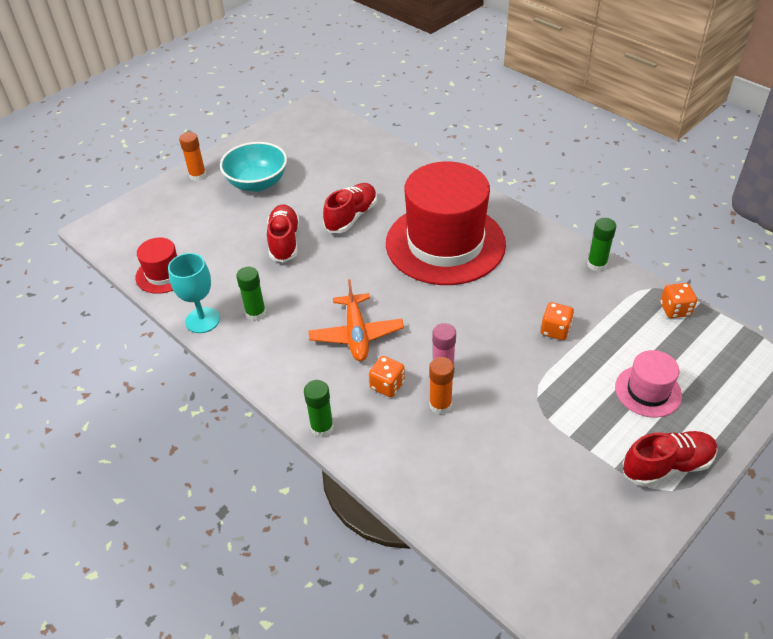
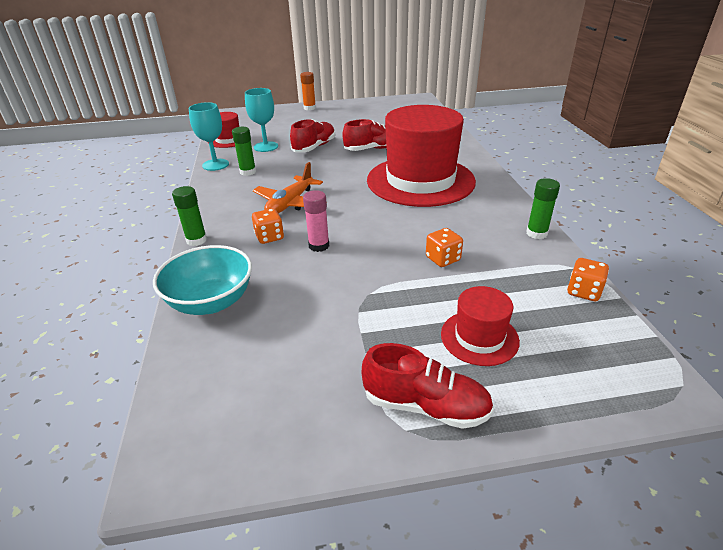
camera: 35 degrees right, 10 degrees down
turquoise bowl [220,142,287,192] -> turquoise bowl moved to [153,245,252,315]
orange glue stick [429,357,454,414] -> none
pink hat [615,350,682,418] -> red hat [441,286,520,366]
none -> turquoise goblet [245,88,278,152]

